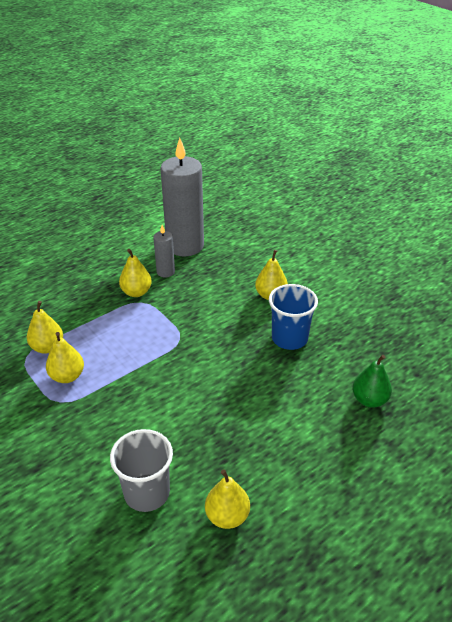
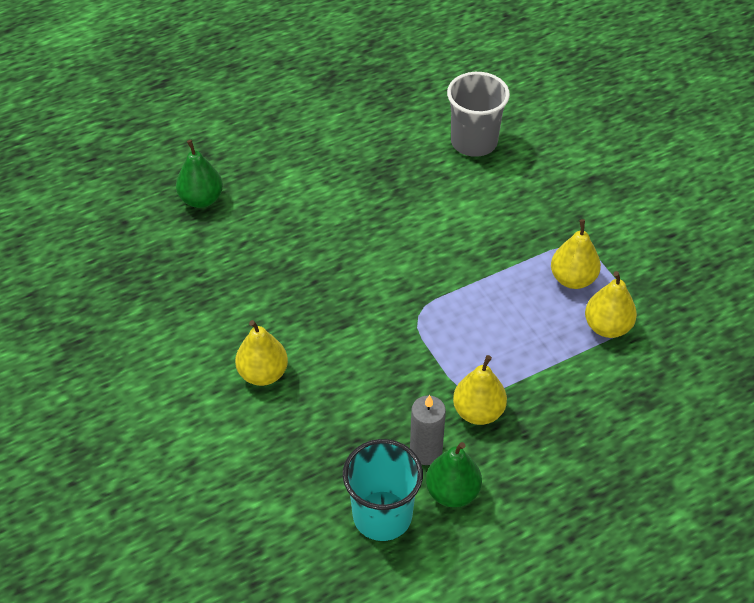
camera: 170 degrees left, 10 degrees up
grey candle [160,137,204,256] -> turquoise cup [343,439,423,541]
yellow pear [205,469,250,529] -> none
blue cup [269,284,318,350] -> none
none -> green pear [426,442,482,508]

